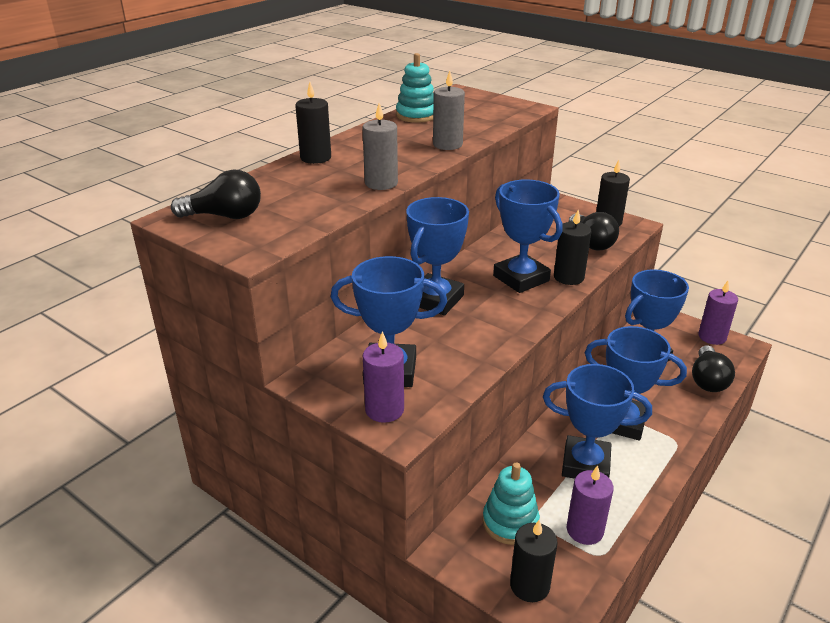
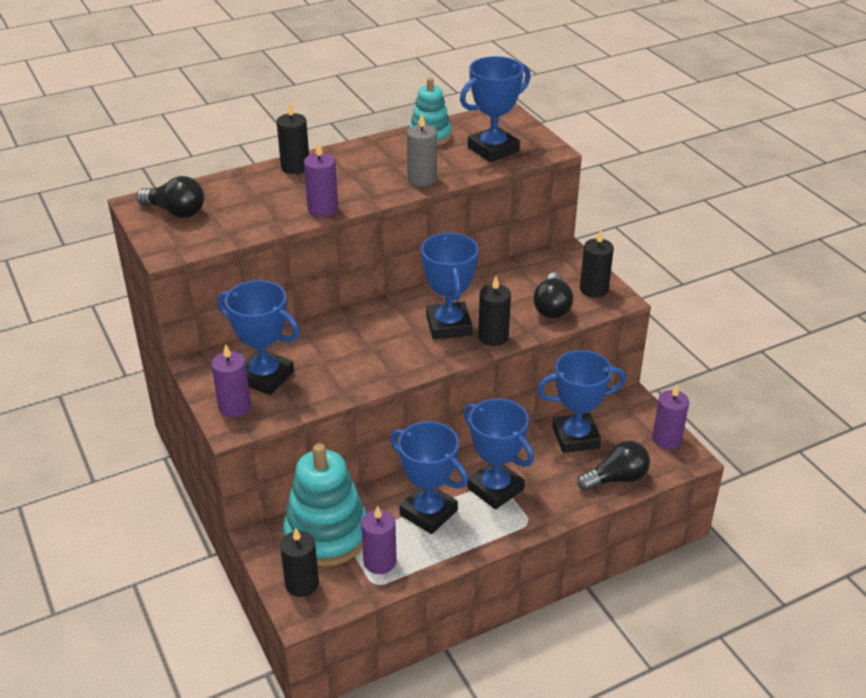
camera: 25 degrees right, 5 degrees up
grey candle [362,103,398,190] -> purple candle [304,142,338,217]
blue trophy [406,197,469,315] -> blue trophy moved to [460,56,531,162]
turquoise stacking toy [483,462,540,545] -> turquoise stacking toy [283,443,366,567], size x1.70
black light bulb [692,345,735,392] -> black light bulb turned 150 degrees counterclockwise [577,441,650,491]

